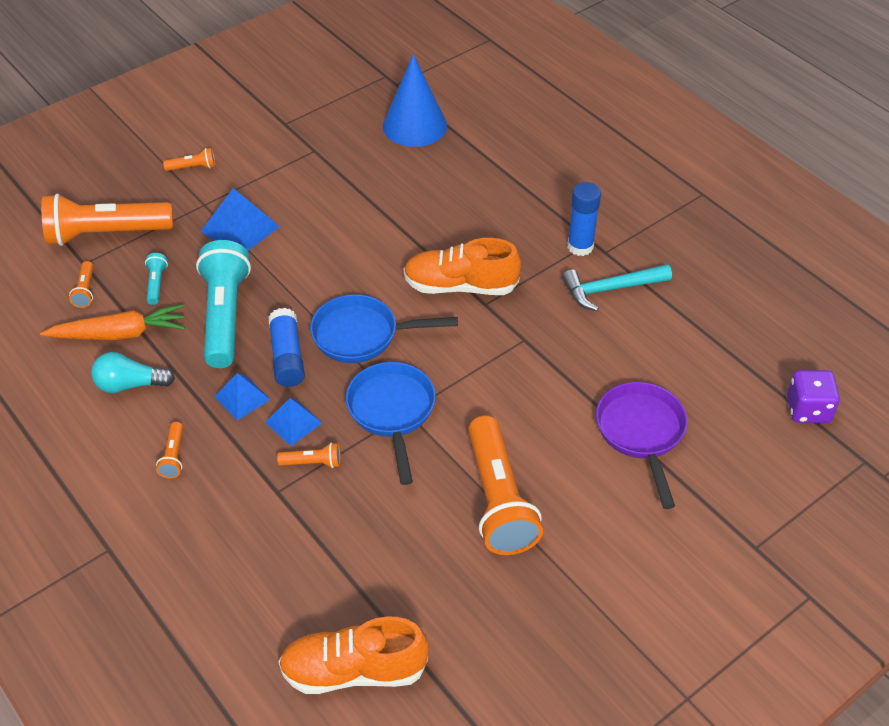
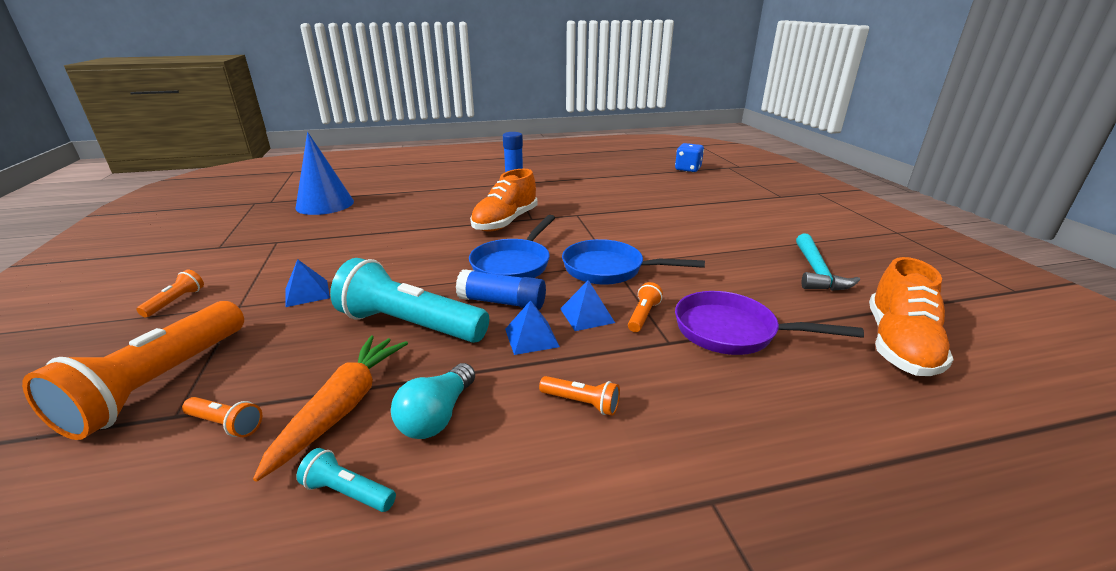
camera: 65 degrees left, 20 degrees down
turquoise flashlight [145,253,168,305] -> turquoise flashlight moved to [296,448,396,512]
blue pyramid [200,188,280,251] -> blue pyramid [286,259,330,307], size x0.64
orange flashlight [468,415,543,555] -> none
turquoise hammer [562,264,672,311] -> turquoise hammer moved to [796,234,860,291]
purple pan [596,382,688,509] -> purple pan moved to [675,291,864,355]
purple dice [787,370,840,423] -> blue dice [675,143,704,172]

